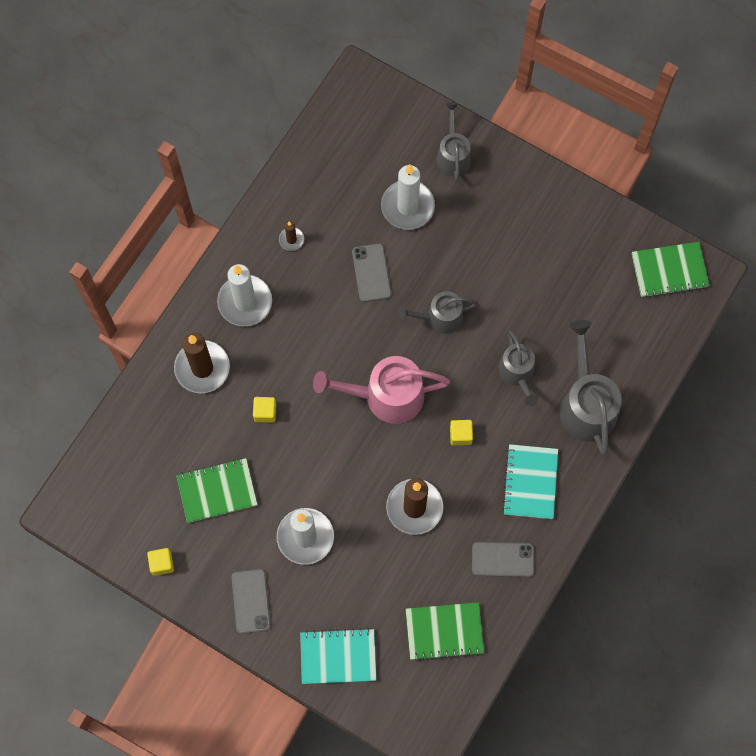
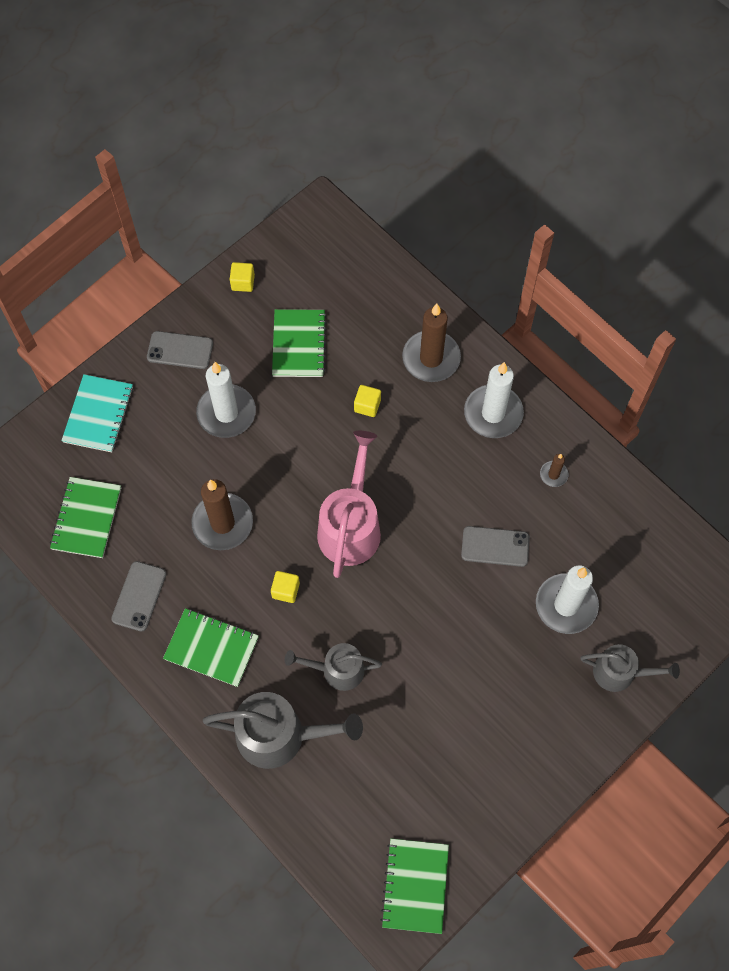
camera: 105 degrees right, 5 degrees down
grey watering can [397,291,479,334] -> none
turquoise notebook [502,444,558,519] -> green notebook [163,608,259,687]

